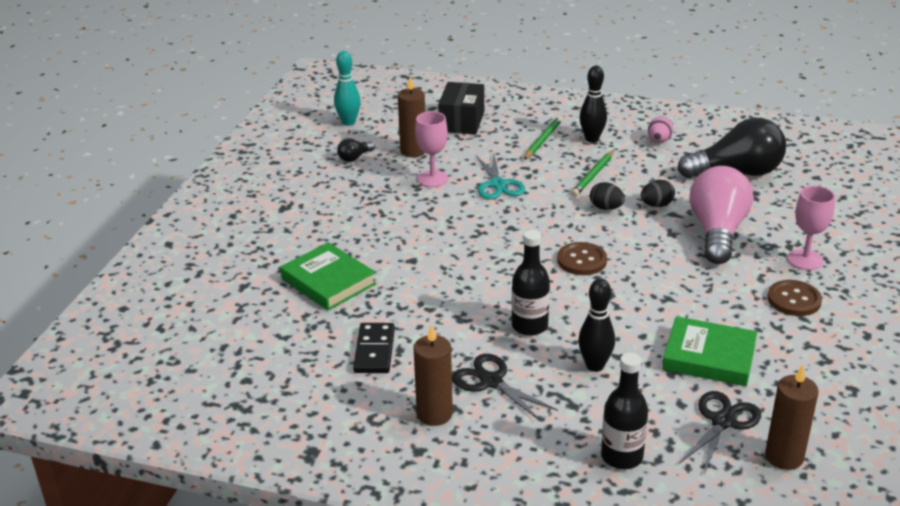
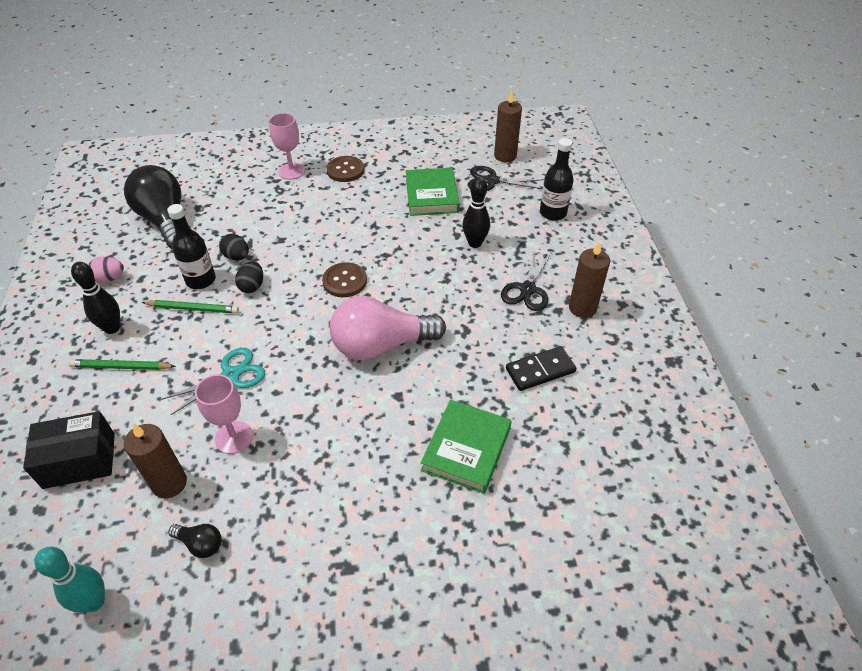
camera: 115 degrees left, 15 degrees up
black bottle [512,230,550,336] -> black bottle moved to [167,204,216,289]
pink light bulb [689,166,753,264] -> pink light bulb moved to [330,296,446,360]

